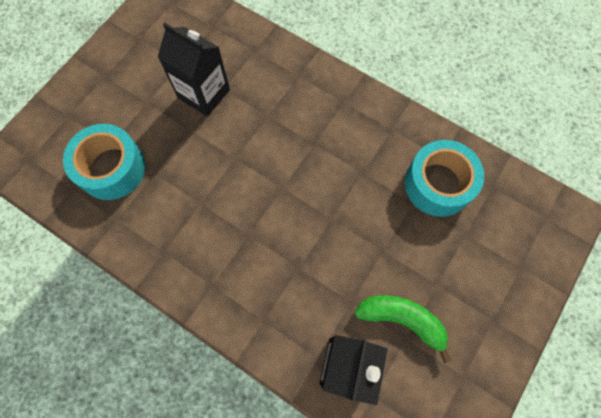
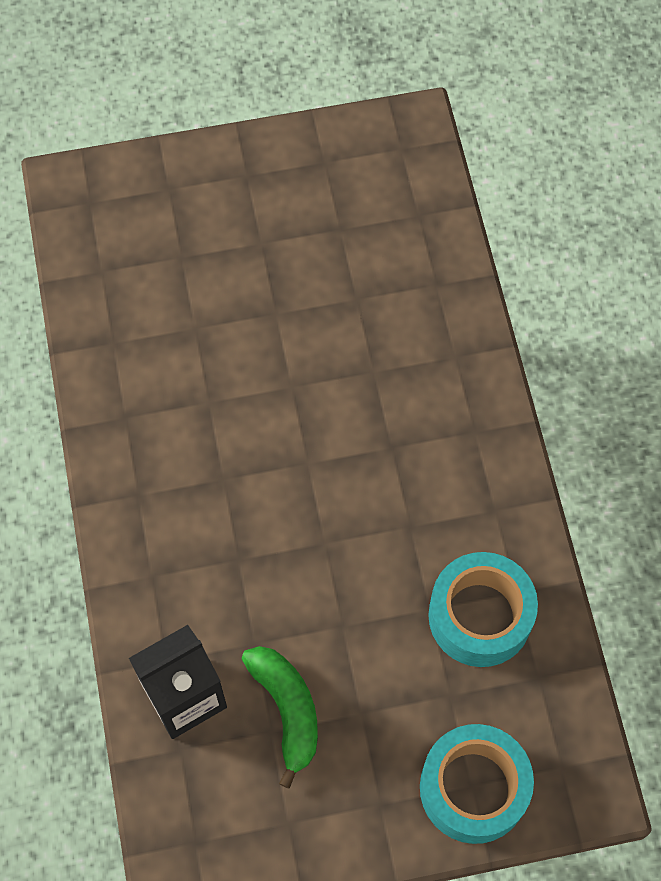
camera: 45 degrees right, 5 degrees down
turquoise tape [63,124,146,200] -> turquoise tape moved to [420,724,534,844]
black carton [158,22,230,117] -> none

